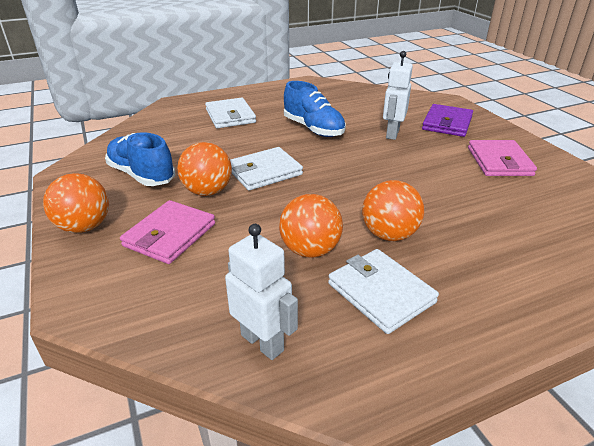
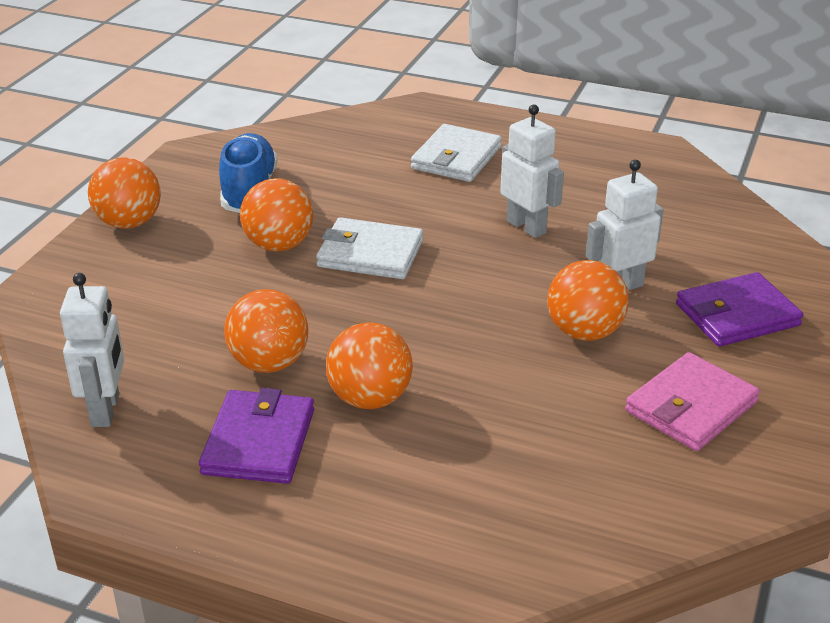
camera: 45 degrees right, 0 degrees up
pink wallet [120,200,215,264] -> none
blue shoe [284,81,346,137] -> white robot [500,104,564,238]
white wallet [328,249,439,334] -> purple wallet [199,388,314,484]
none -> orange ball [547,260,629,341]

